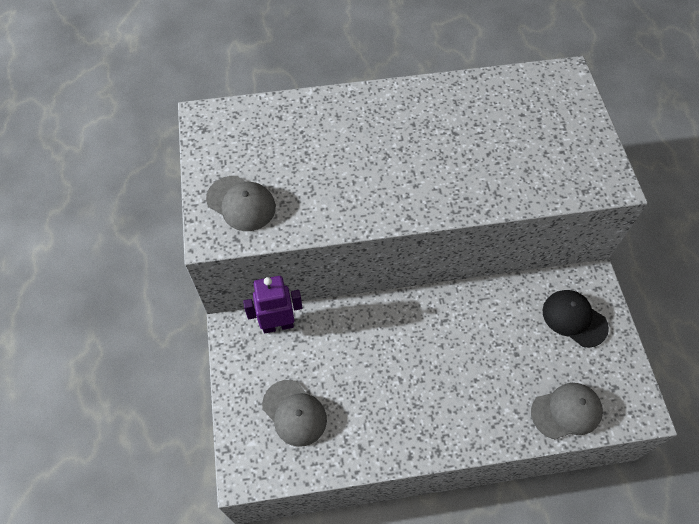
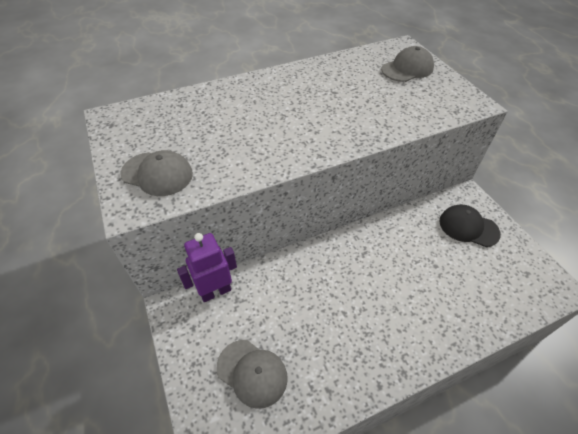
camera: 15 degrees left, 10 degrees down
grey cap [531,383,603,439] -> grey cap moved to [381,46,434,82]

